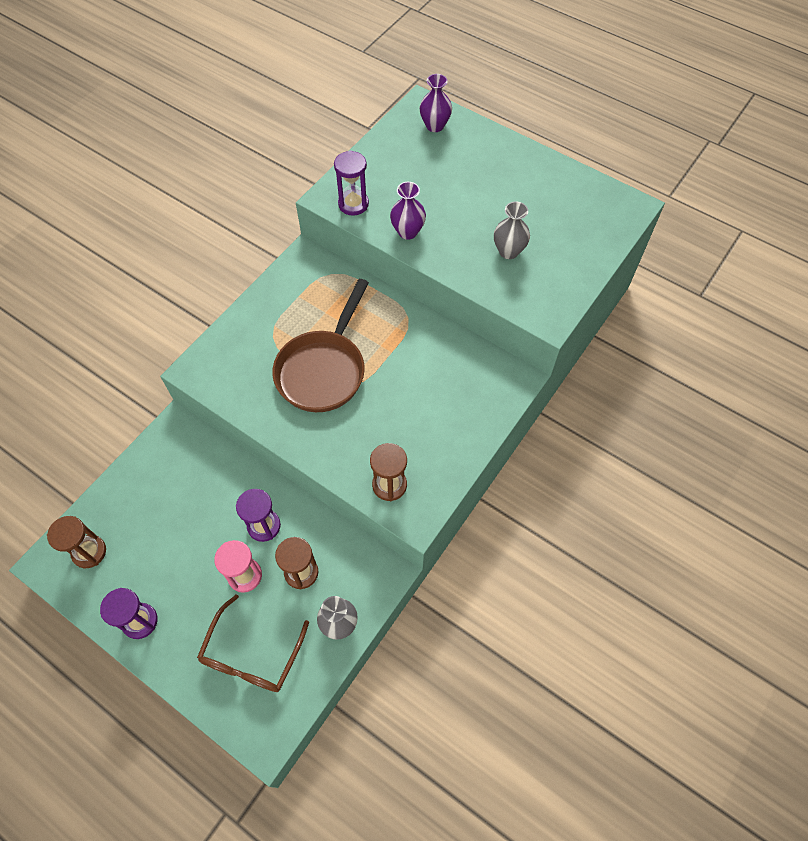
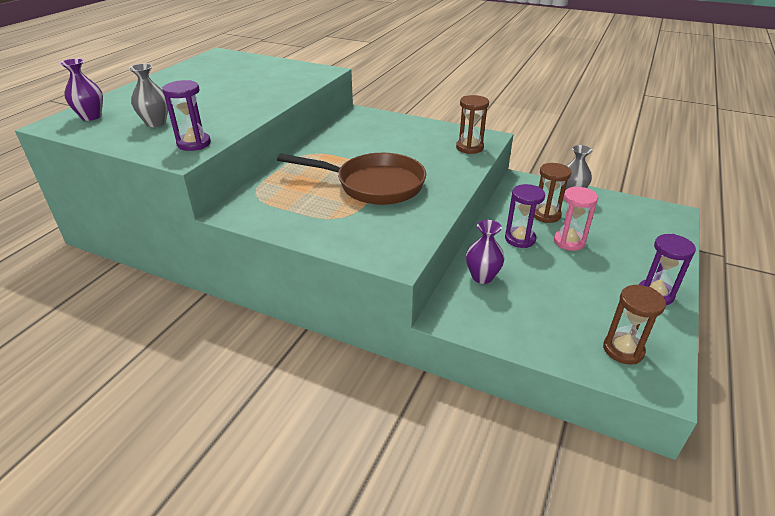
camera: 100 degrees left, 25 degrees down
brown glasses [197,594,309,692] -> none
purple vase [390,182,426,240] -> purple vase moved to [466,220,505,284]
grey vase [494,201,530,259] -> grey vase moved to [129,64,168,127]

